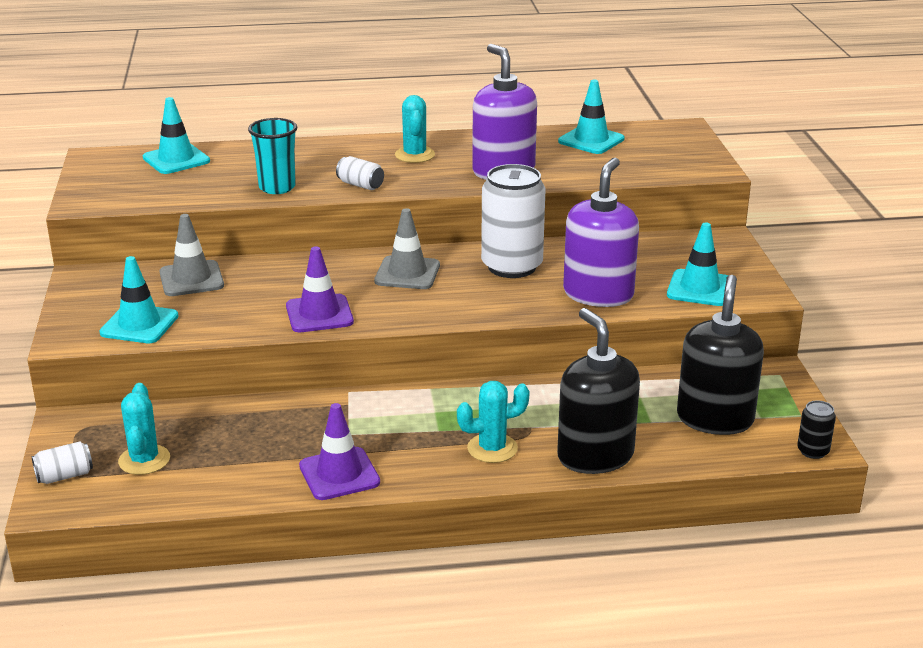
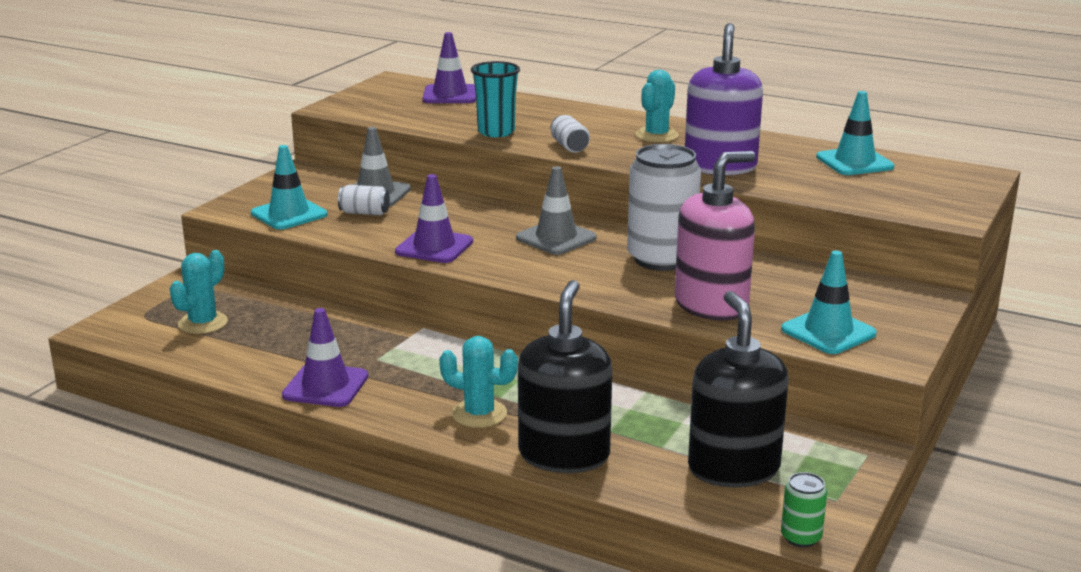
camera: 35 degrees right, 5 degrees down
white can [32,441,93,484] -> white can moved to [338,185,390,215]
turquoise traffic cone [143,97,210,174] -> purple traffic cone [423,32,476,103]
purple soap dispenser [563,157,639,307] -> pink soap dispenser [675,151,755,321]
black soap dispenser [677,275,764,435] -> black soap dispenser turned 60 degrees counterclockwise [688,291,789,487]
black can [797,400,836,459] -> green can [781,472,827,548]

